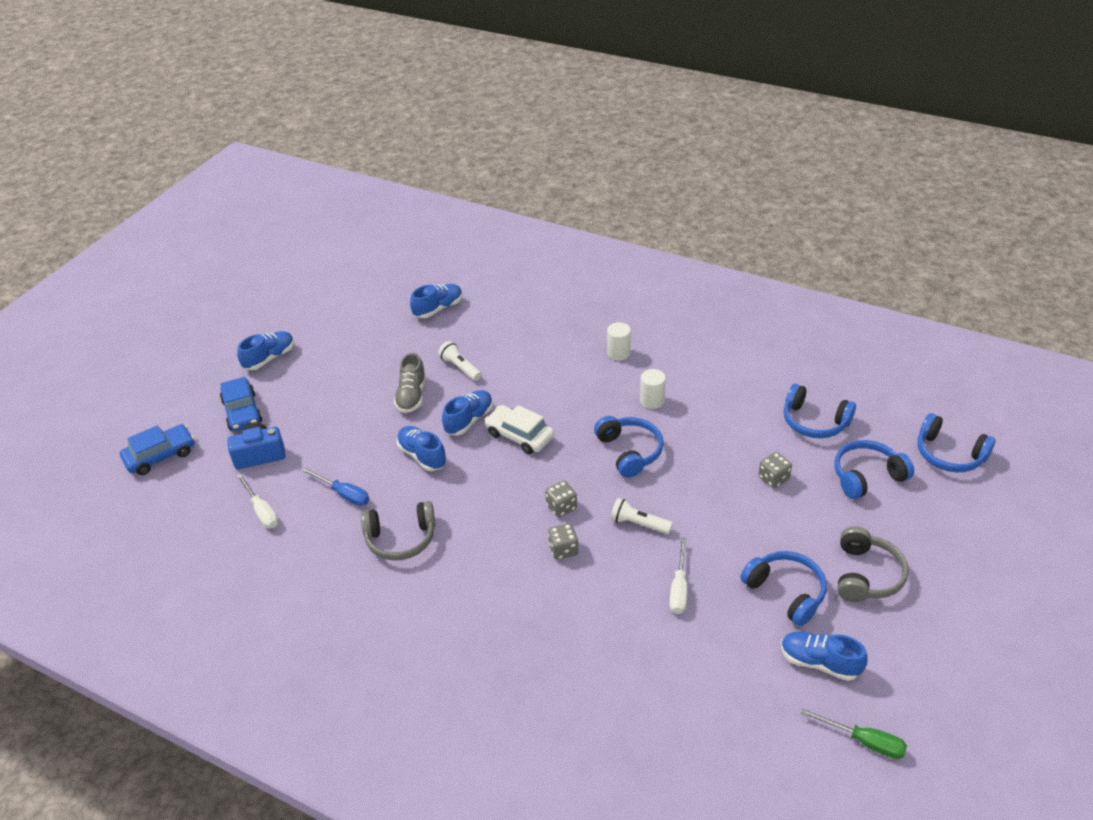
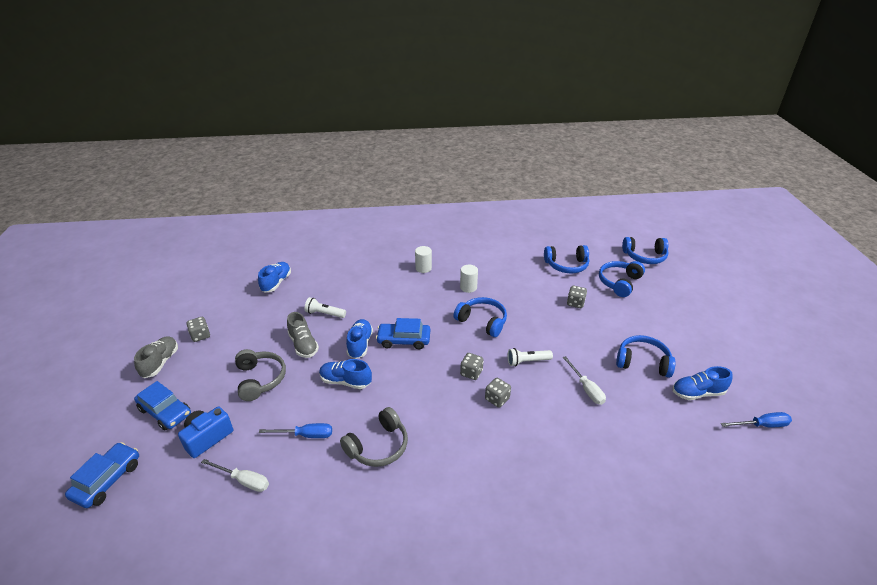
camera: 35 degrees left, 5 degrees down
blue shoe [237,331,294,370] -> grey shoe [134,336,178,378]
white car [484,405,554,454] -> blue car [376,318,430,349]
green screwdriver [801,708,907,759] -> blue screwdriver [721,412,792,427]
grey headphones [837,526,909,602] -> grey headphones moved to [235,349,286,401]
none -> grey dice [187,317,210,342]

